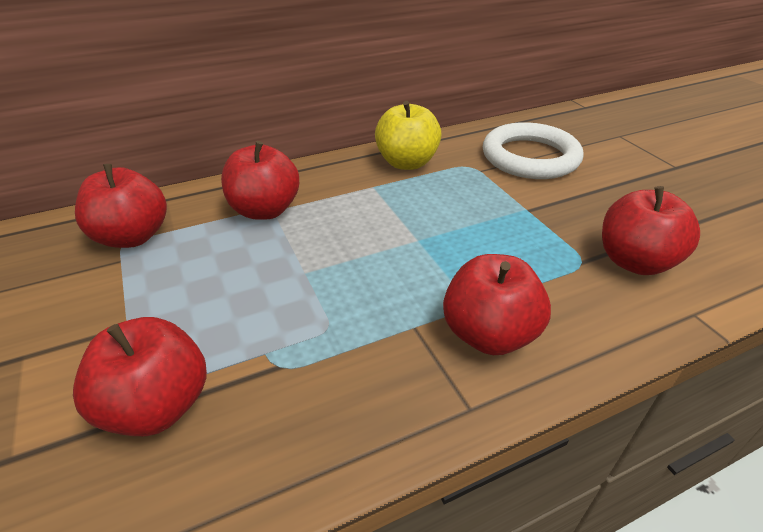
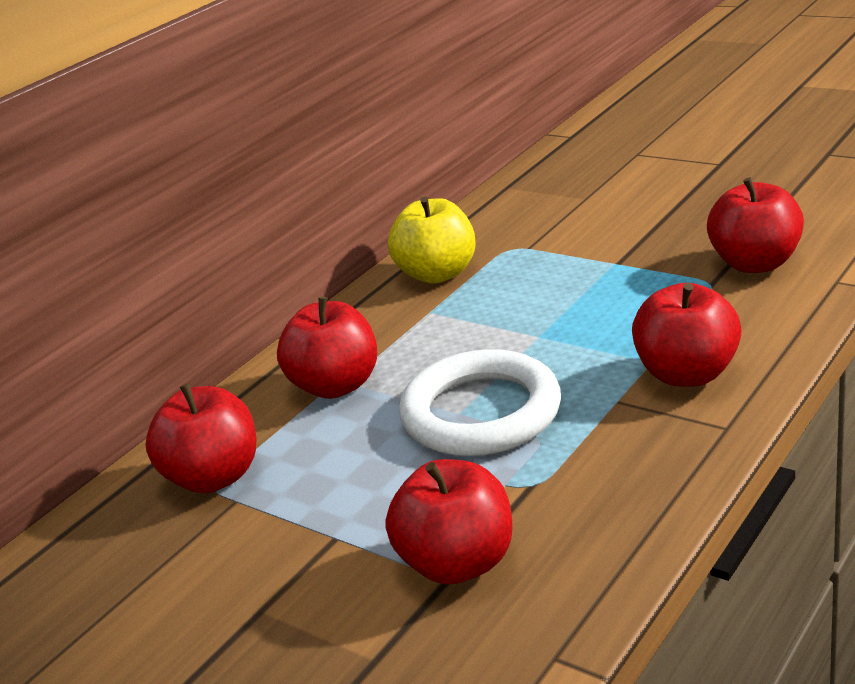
camera: 25 degrees left, 10 degrees down
white ring [483,122,584,179] -> white ring moved to [399,349,561,456]

